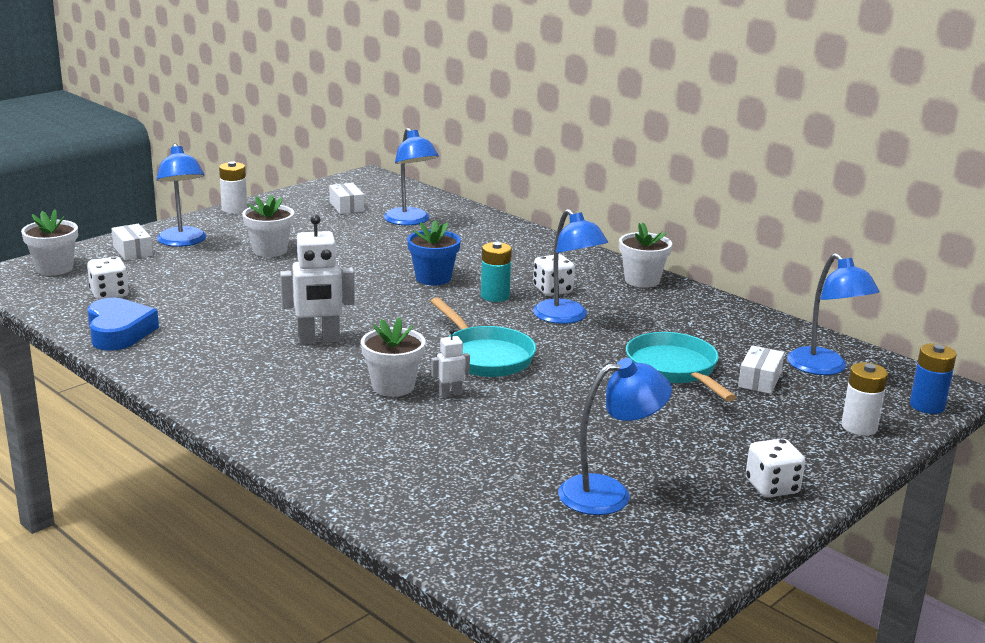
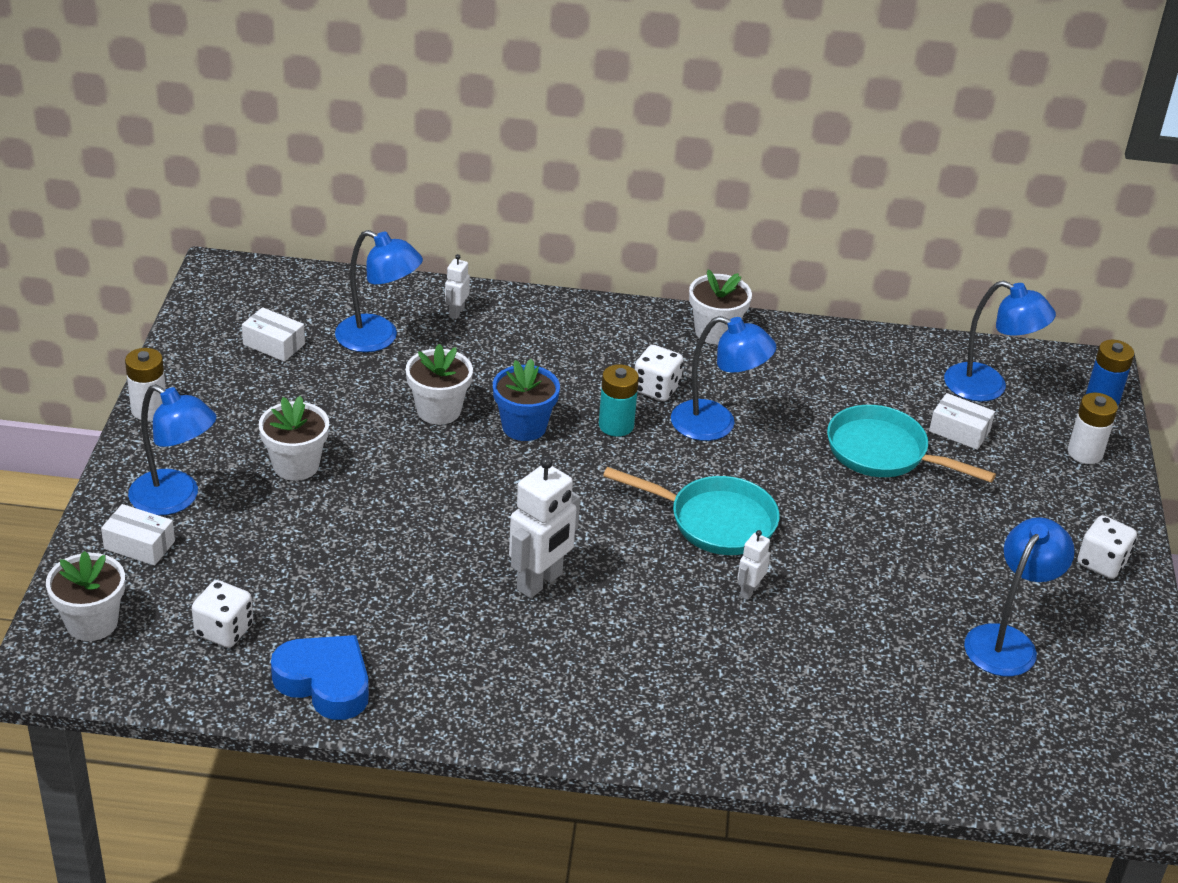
camera: 40 degrees left, 15 degrees up
white flower pot [361,317,426,397] -> white flower pot moved to [406,344,473,425]
white box [738,345,784,394] -> white box turned 45 degrees counterclockwise [929,393,995,450]
none -> white robot [445,254,470,319]

